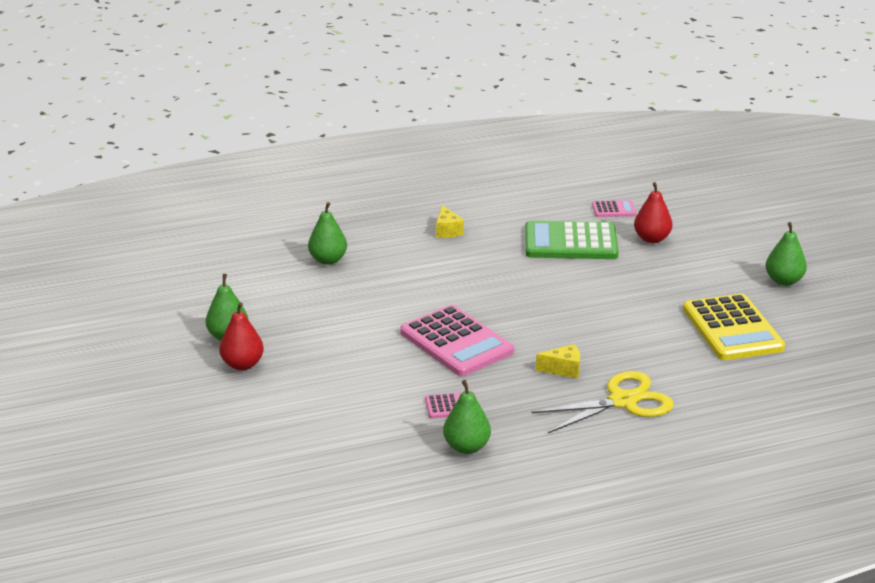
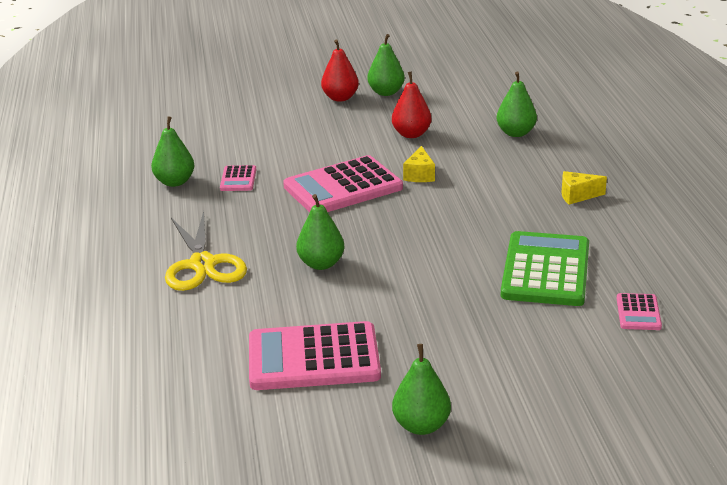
camera: 100 degrees right, 0 degrees up
yellow cheese [536,344,580,379] -> yellow cheese moved to [403,146,435,182]
red pear [634,182,673,243] -> red pear moved to [392,71,431,138]
yellow calculator [683,294,785,360] -> pink calculator [249,321,381,390]
none -> green pear [296,194,344,270]

